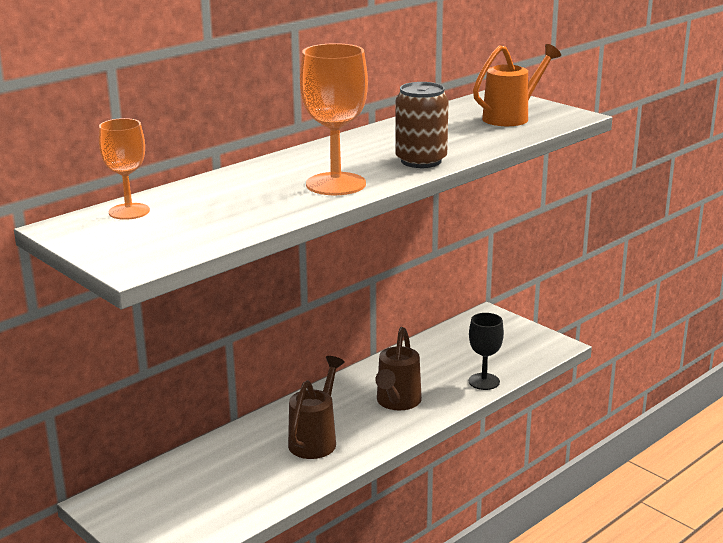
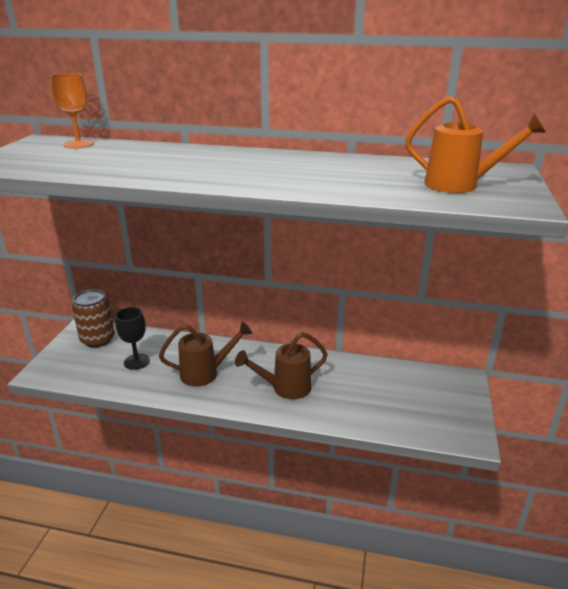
camera: 55 degrees right, 5 degrees up
orange goblet [300,43,368,195] -> none
brown can [395,82,449,168] -> brown can moved to [72,290,115,348]
black goblet [469,313,504,390] -> black goblet moved to [115,307,150,370]

